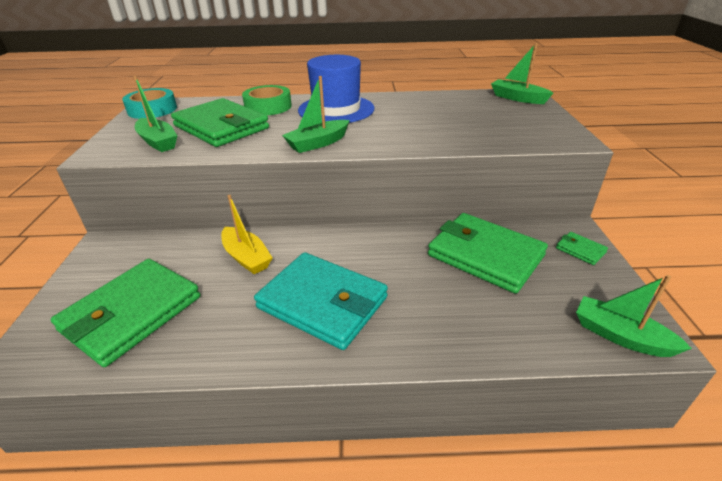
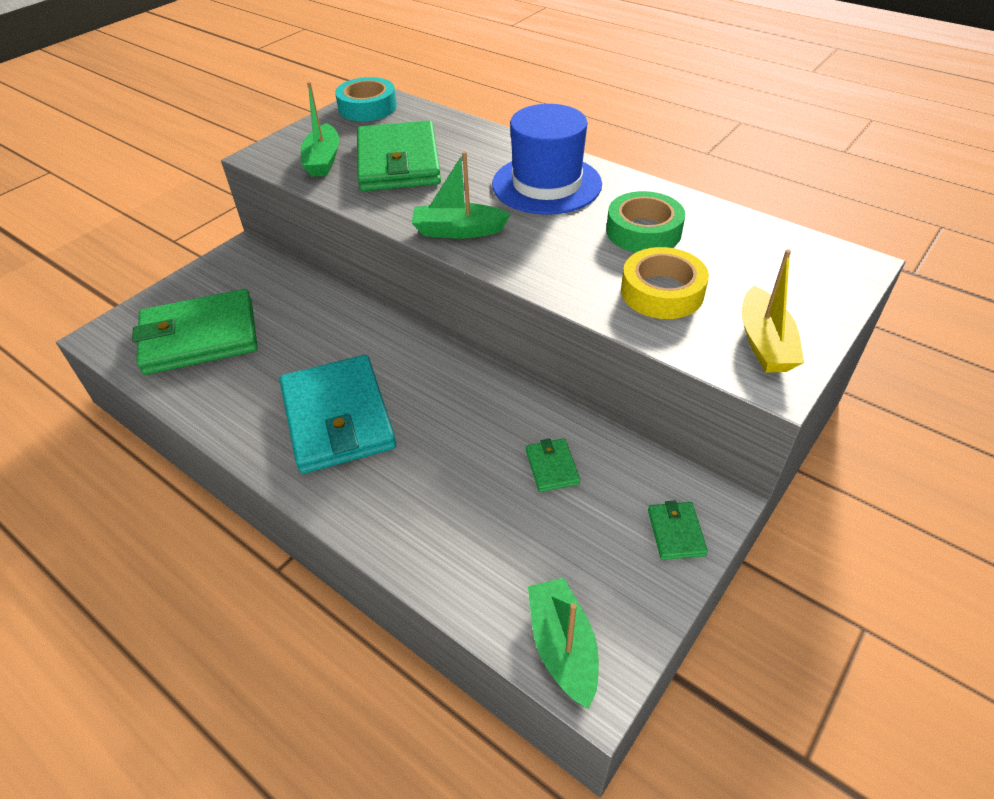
camera: 40 degrees right, 10 degrees up
yellow boat [221,195,273,274] -> yellow boat moved to [742,249,804,373]
green tape [242,85,292,115] -> green tape moved to [606,191,685,253]
green wallet [428,213,548,294] -> green wallet [526,438,580,492], size x0.42
green boat [491,43,553,104] -> none
none -> yellow tape [621,247,709,319]

